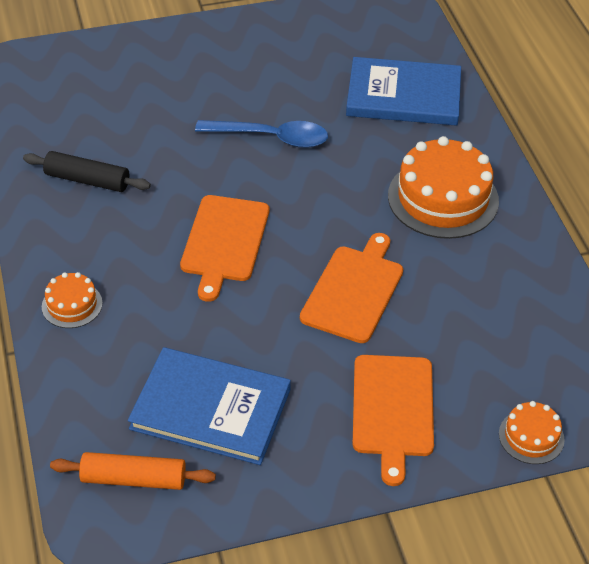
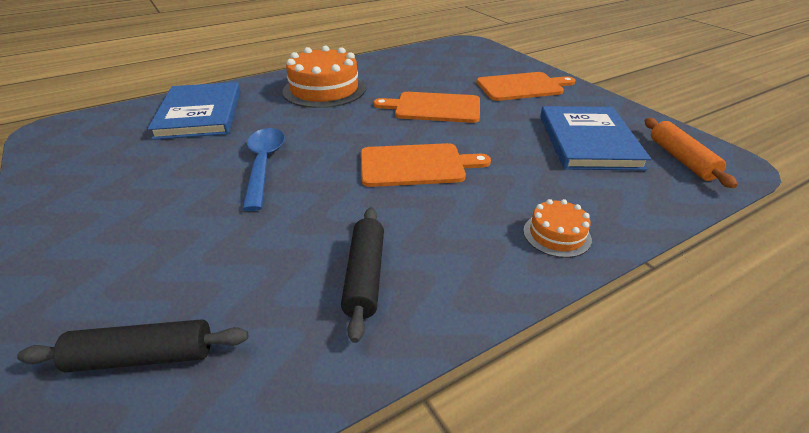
camera: 105 degrees left, 10 degrees down
orange cake [499,401,565,464] -> none
none -> black rolling pin [17,319,248,373]

